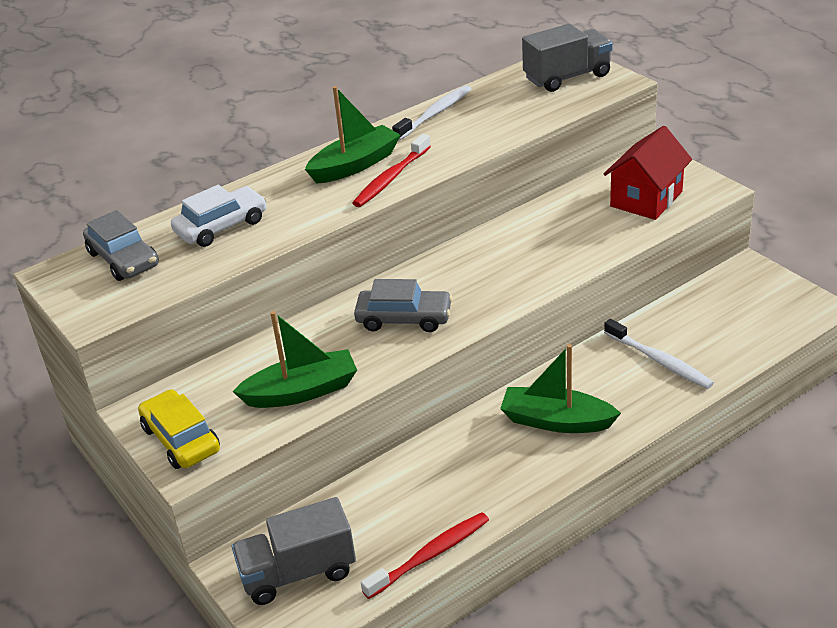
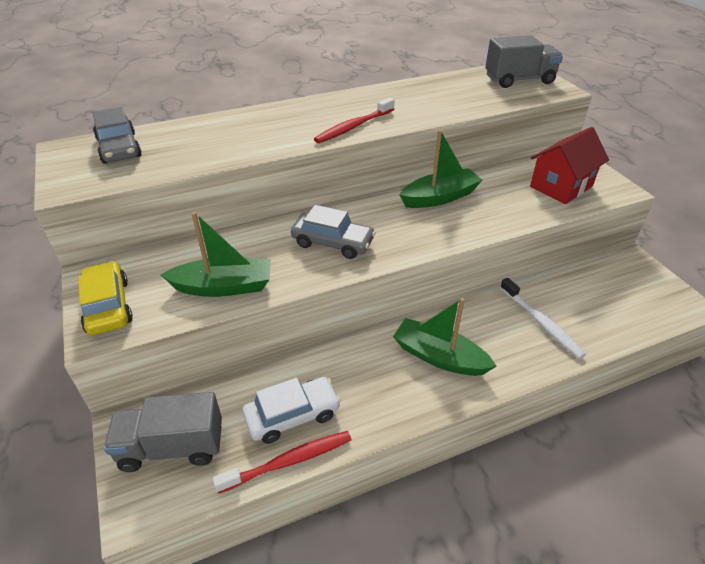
camera: 10 degrees right, 5 degrees up
white car [171,185,267,247] -> white car moved to [242,377,341,444]
green boat [305,86,401,184] -> green boat moved to [399,130,482,208]
white toothbrush [392,85,471,141] -> none

